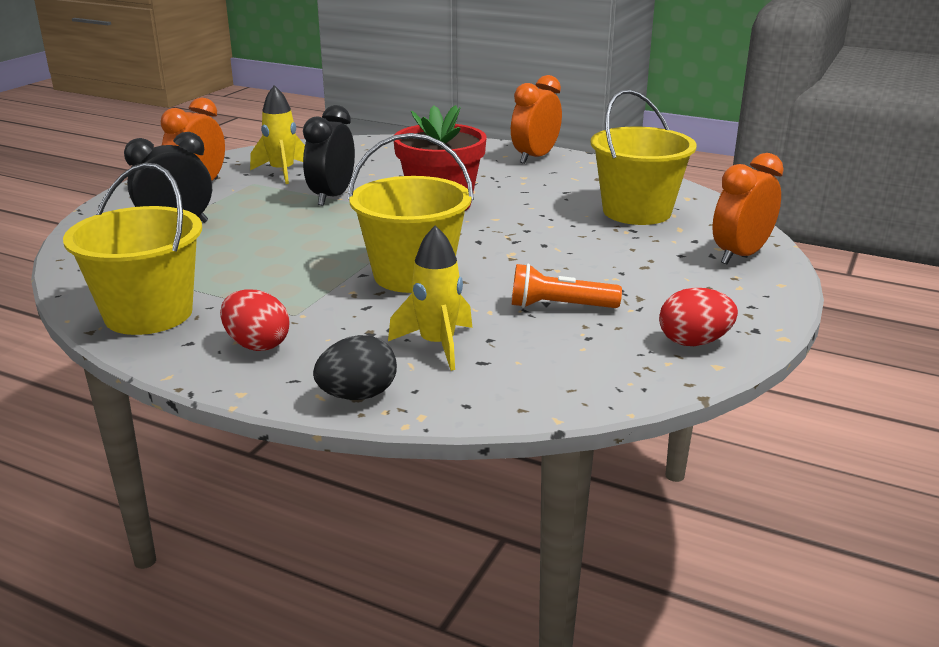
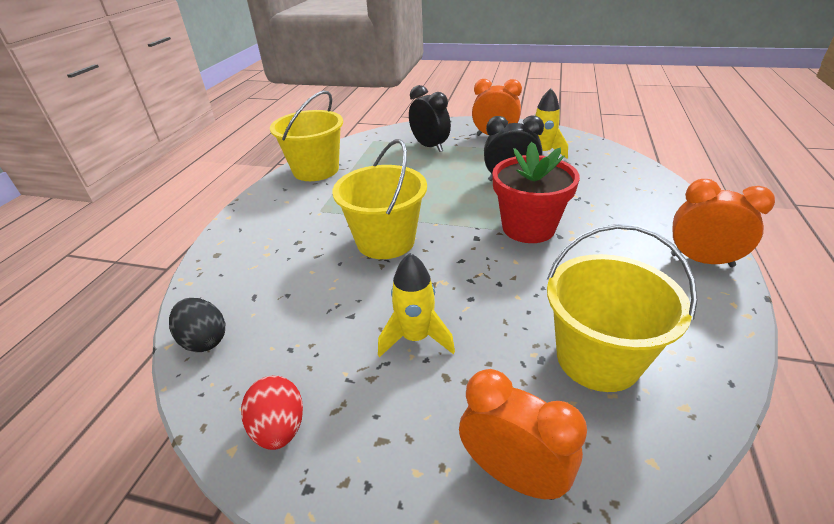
camera: 80 degrees right, 10 degrees up
red egg [220,289,289,351] -> none
black egg [313,335,397,400] -> black egg moved to [169,298,225,352]
yellow rocket [388,225,472,371] -> yellow rocket moved to [378,253,455,357]
orange flashlight [512,264,622,308] -> none

